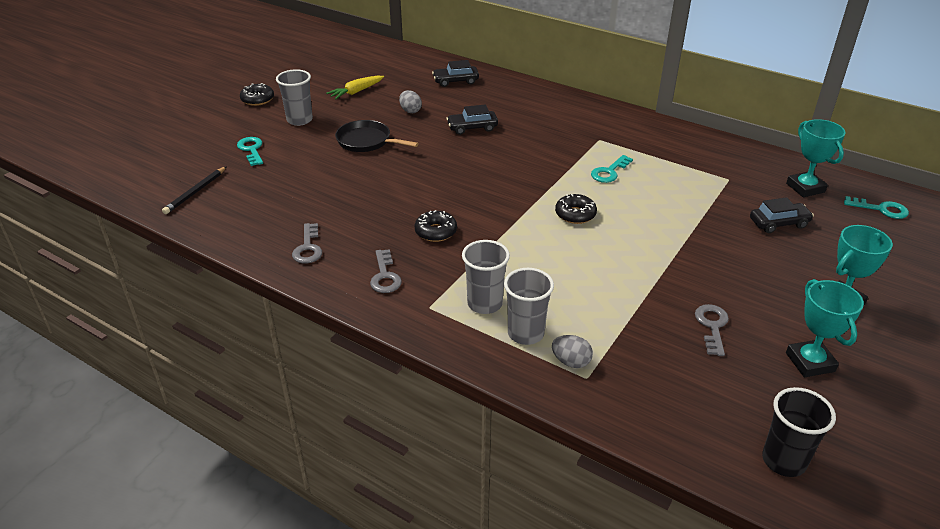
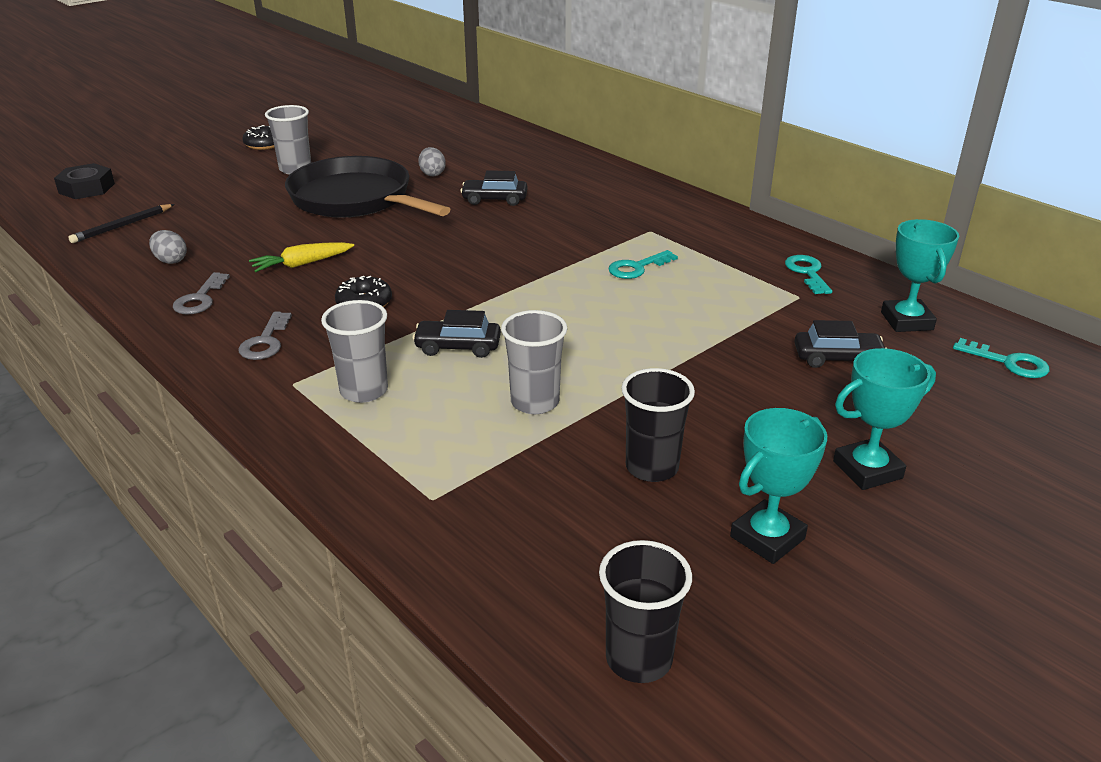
camera: 15 degrees right, 5 degrees down
turquoise key [237,137,263,166] -> turquoise key moved to [785,255,832,294]
yellow carrot [326,76,384,99] -> yellow carrot moved to [249,242,354,272]
black pan [335,120,419,152] -> black pan [285,156,450,218], size x1.77
black car [432,60,479,87] -> black car moved to [412,310,501,358]
grey cup [504,268,554,345] -> grey cup moved to [501,310,567,414]
grey egg [552,335,593,368] -> grey egg moved to [149,230,187,264]
black donut [555,194,597,224] -> none
grey key [695,304,729,356] -> black cup [621,368,695,482]
turquoise trophy [786,279,864,377] -> turquoise trophy turned 45 degrees clockwise [730,408,827,564]
none -> black nut [54,163,115,199]

